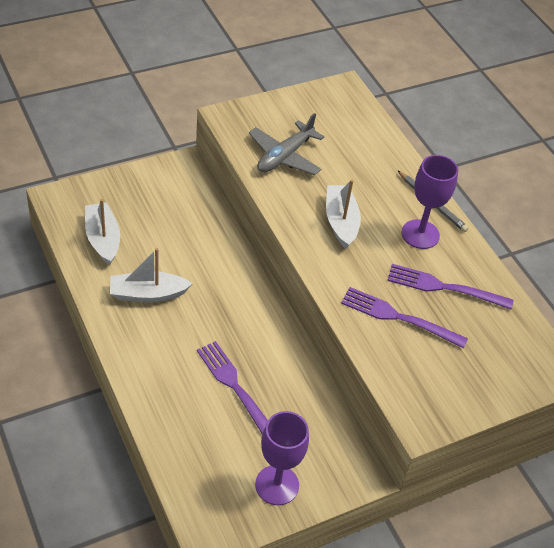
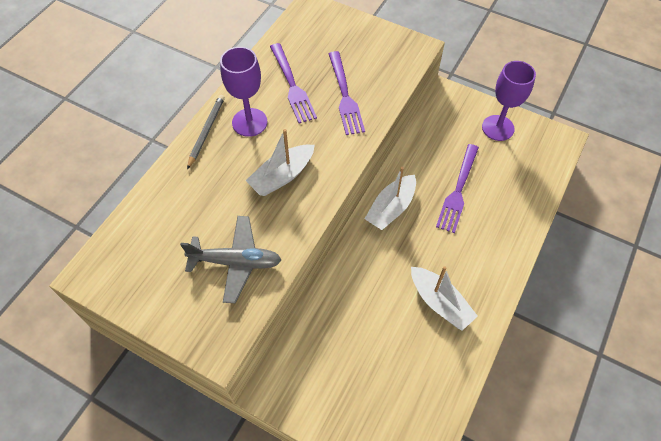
camera: 120 degrees left, 10 degrees up
white boat [85,199,120,265] -> white boat moved to [365,167,416,230]

